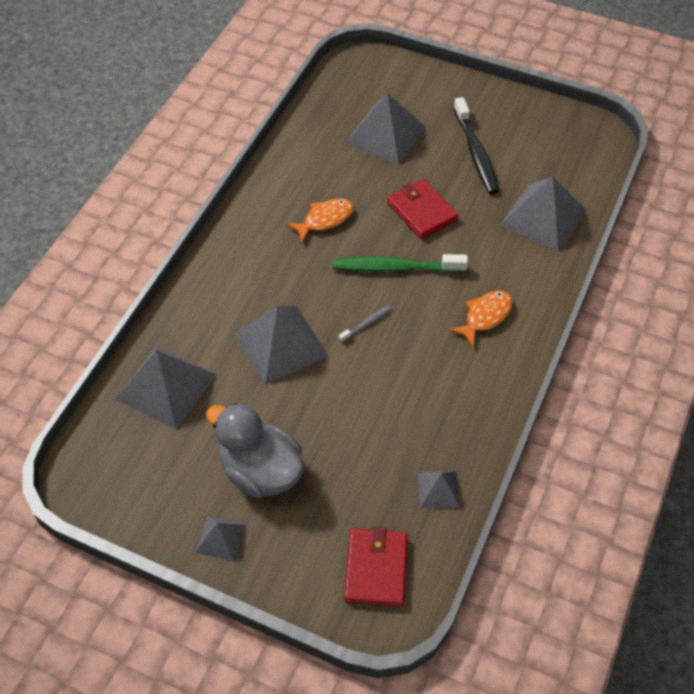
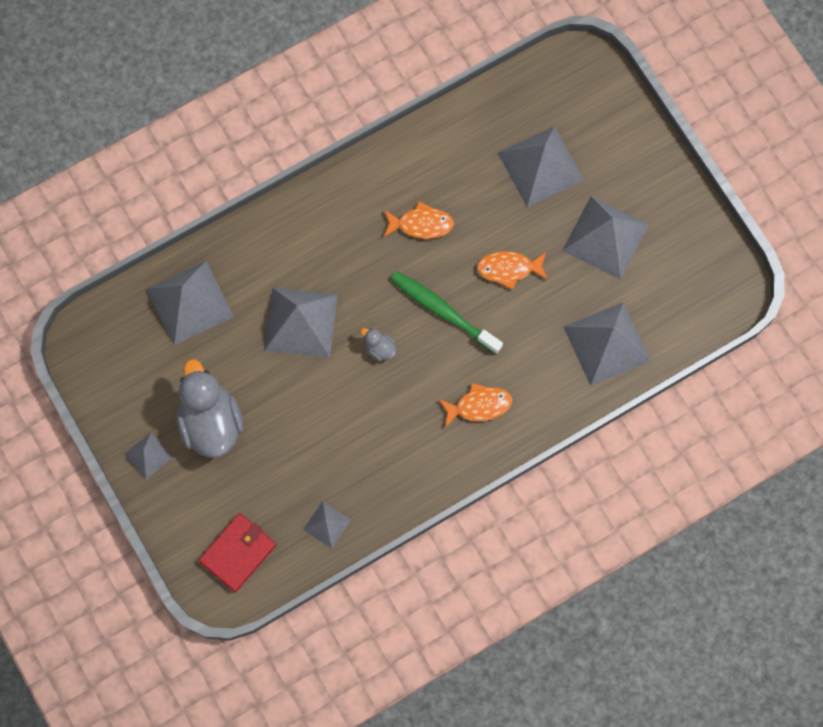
camera: 35 degrees right, 20 degrees up
grey toothbrush [339,305,392,342] -> grey duck [361,328,397,361]
red wallet [387,179,458,239] -> orange fish [477,251,548,290]
black toothbrush [454,97,499,194] -> grey pyramid [562,196,649,280]

